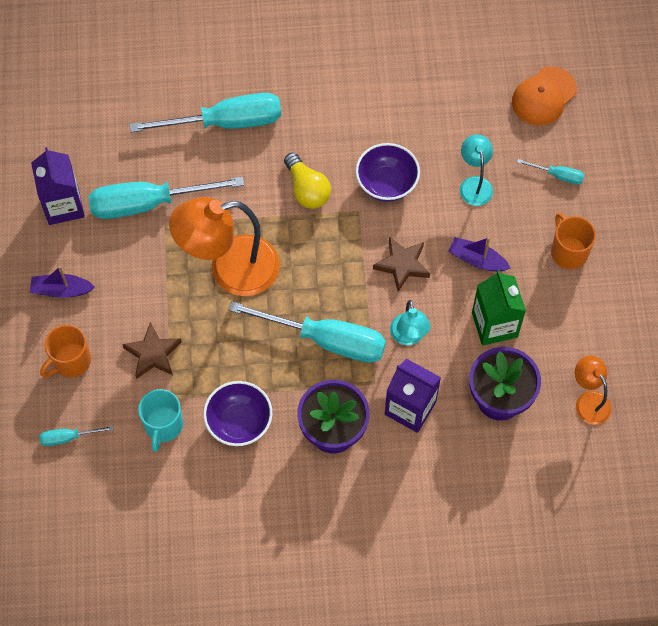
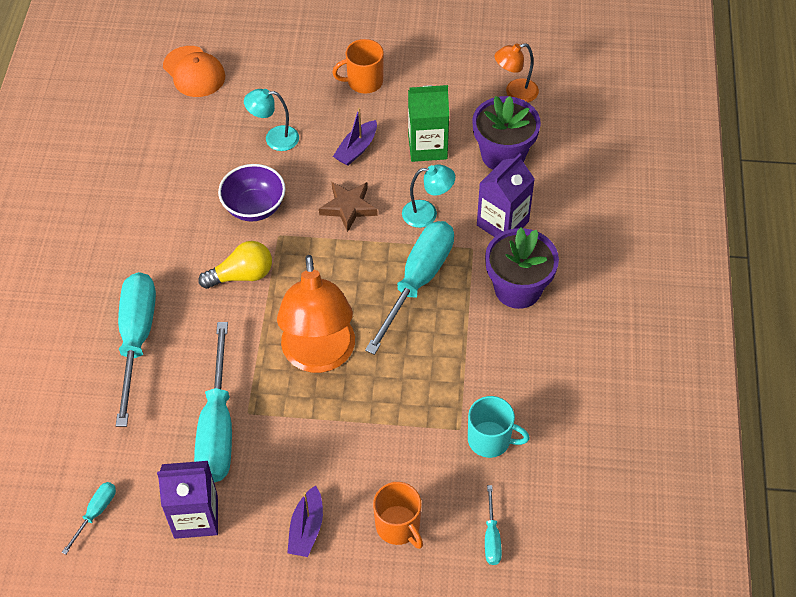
camera: 80 degrees left, 10 degrees down
brown star [122,322,182,379] -> none
purple bowl [203,381,273,446] -> none
turquoise screwdriver [517,159,584,185] -> turquoise screwdriver moved to [62,482,116,555]

